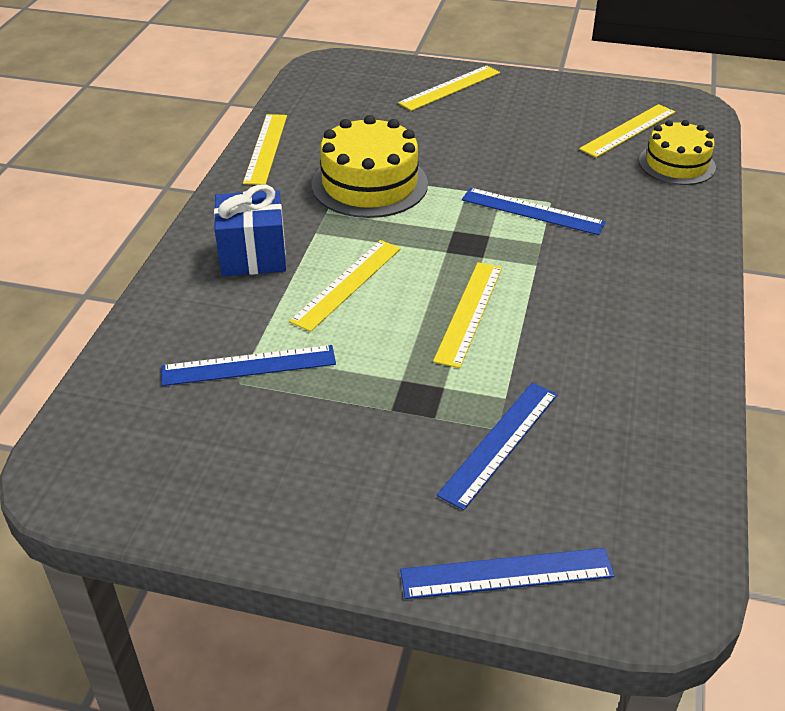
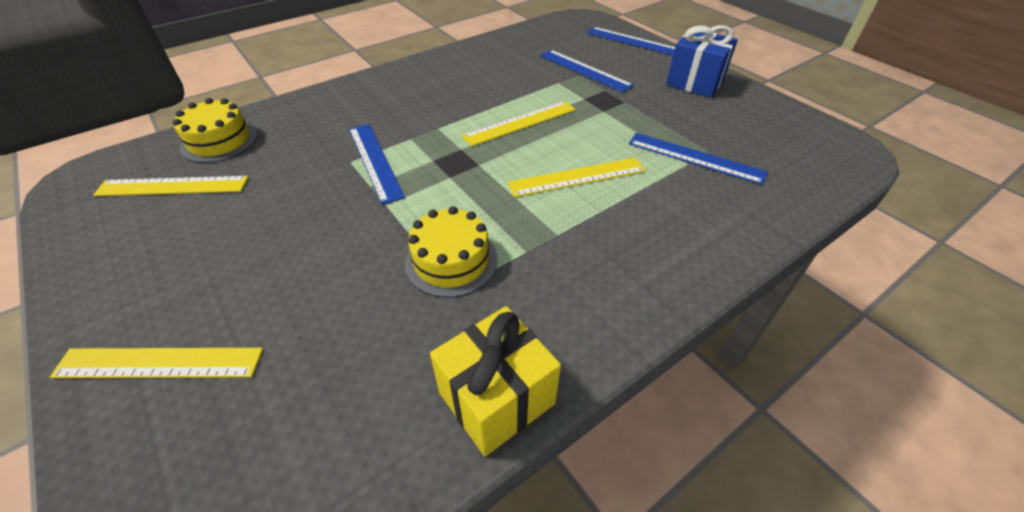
camera: 140 degrees left, 5 degrees up
blue gift [214,184,286,276] -> blue gift moved to [666,25,738,98]
yellow ruler [243,114,287,185] -> yellow gift [430,306,561,456]
yellow cake [311,115,428,218] -> yellow cake [405,206,498,298], size x0.66
blue ruler [437,383,558,510] -> blue ruler turned 60 degrees clockwise [540,50,634,92]

